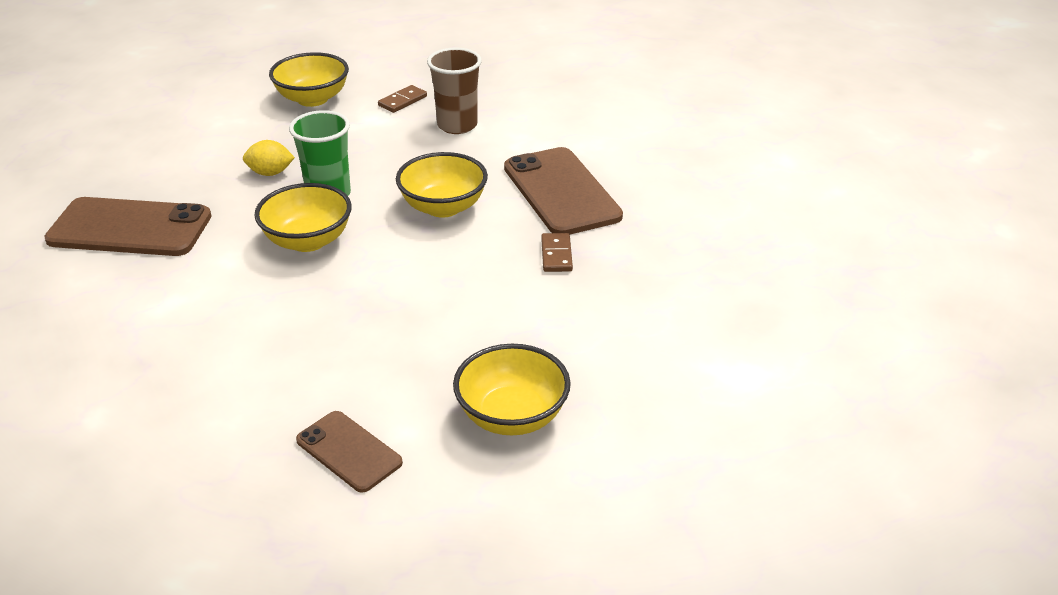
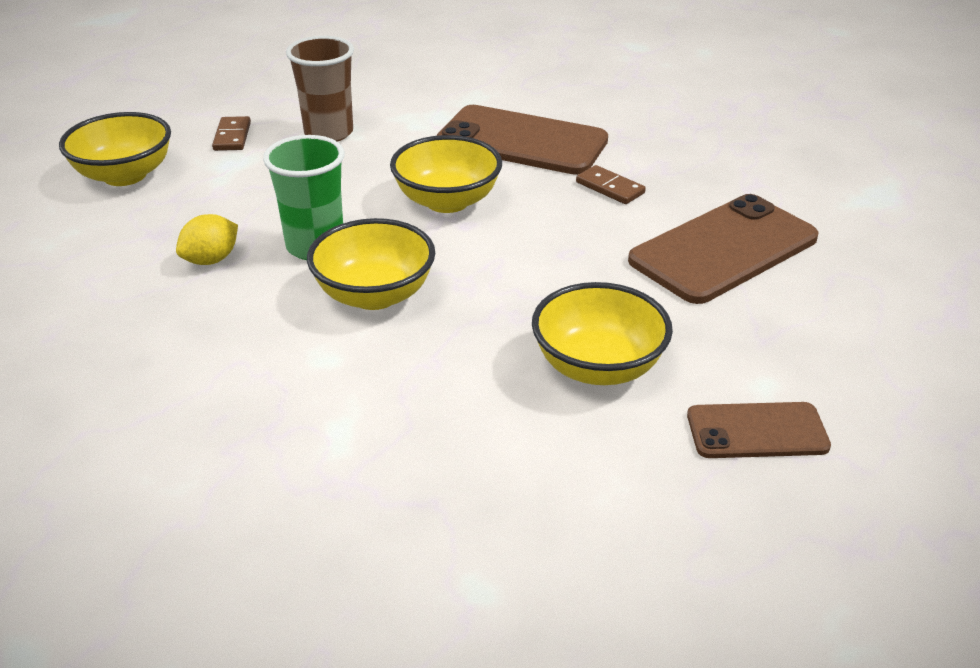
camera: 45 degrees left, 0 degrees up
brown phone [44,197,211,256] -> brown phone moved to [628,194,819,304]
yellow bowl [453,344,571,435] -> yellow bowl moved to [532,282,673,385]

